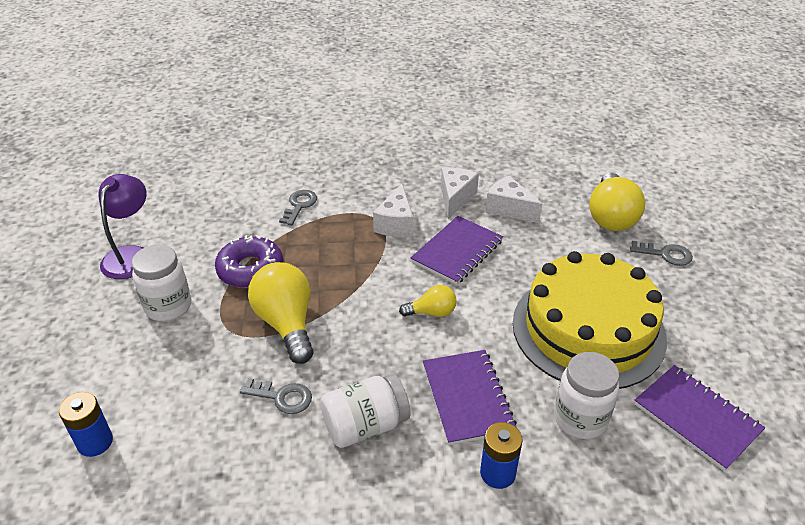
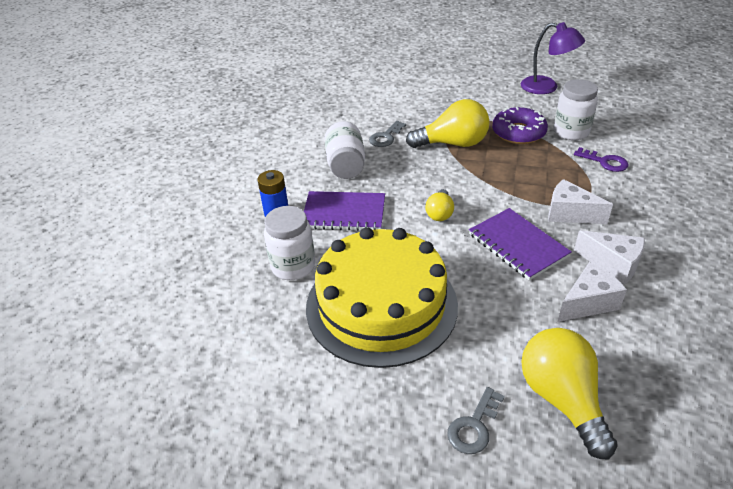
camera: 110 degrees right, 0 degrees up
blue battery [59,392,113,457] -> none
white jar [132,245,191,321] -> white jar moved to [554,79,598,140]
grey key [279,190,317,225] -> purple key [574,147,629,172]
yellow light bulb [589,173,645,231] -> yellow light bulb turned 45 degrees clockwise [521,328,618,459]
purple notebook [634,365,765,471] -> none

